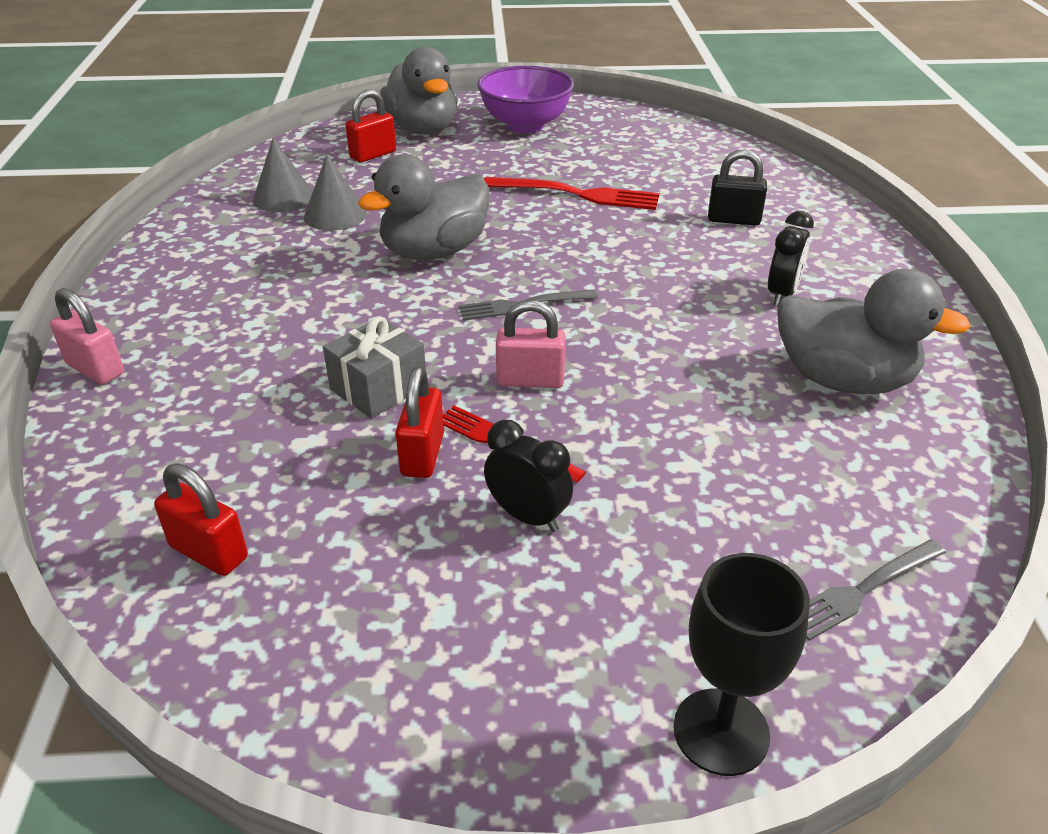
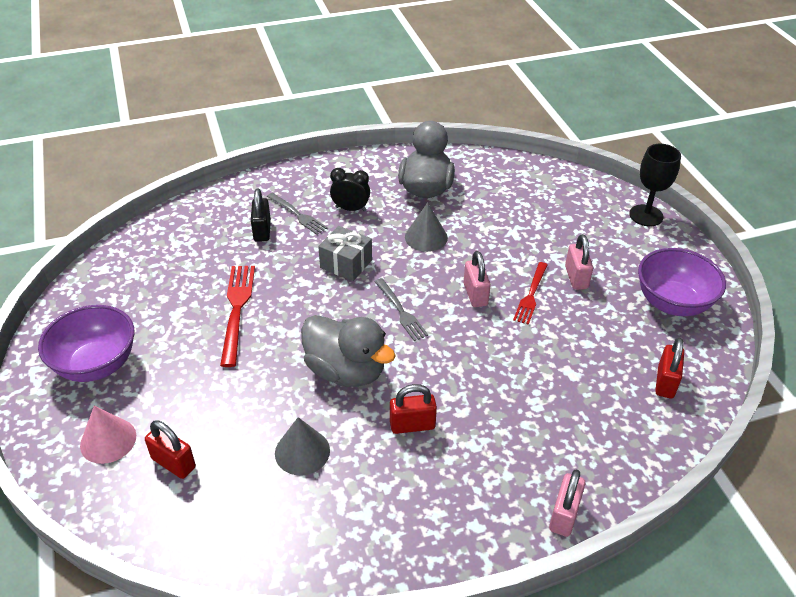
camera: 105 degrees left, 5 degrees up
grey cone [253,138,313,212] -> grey cone moved to [405,202,448,252]
grey gift [323,316,426,418] -> grey gift moved to [318,226,372,281]
grey duck [380,47,458,135] -> pink cone [80,406,136,464]
red padlock [395,367,444,478] -> red padlock moved to [390,384,437,434]
black clock [484,420,573,532] -> pink padlock [565,234,593,290]
grey fork [806,539,946,641] -> grey fork moved to [267,193,328,235]
none -> purple bowl [638,248,726,316]

